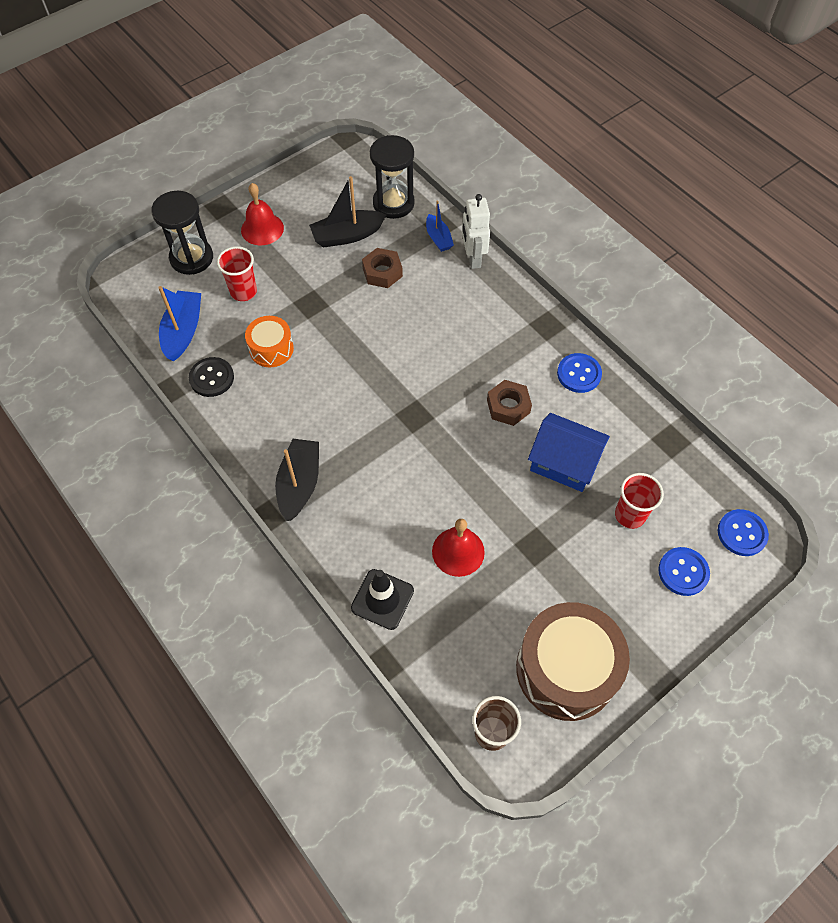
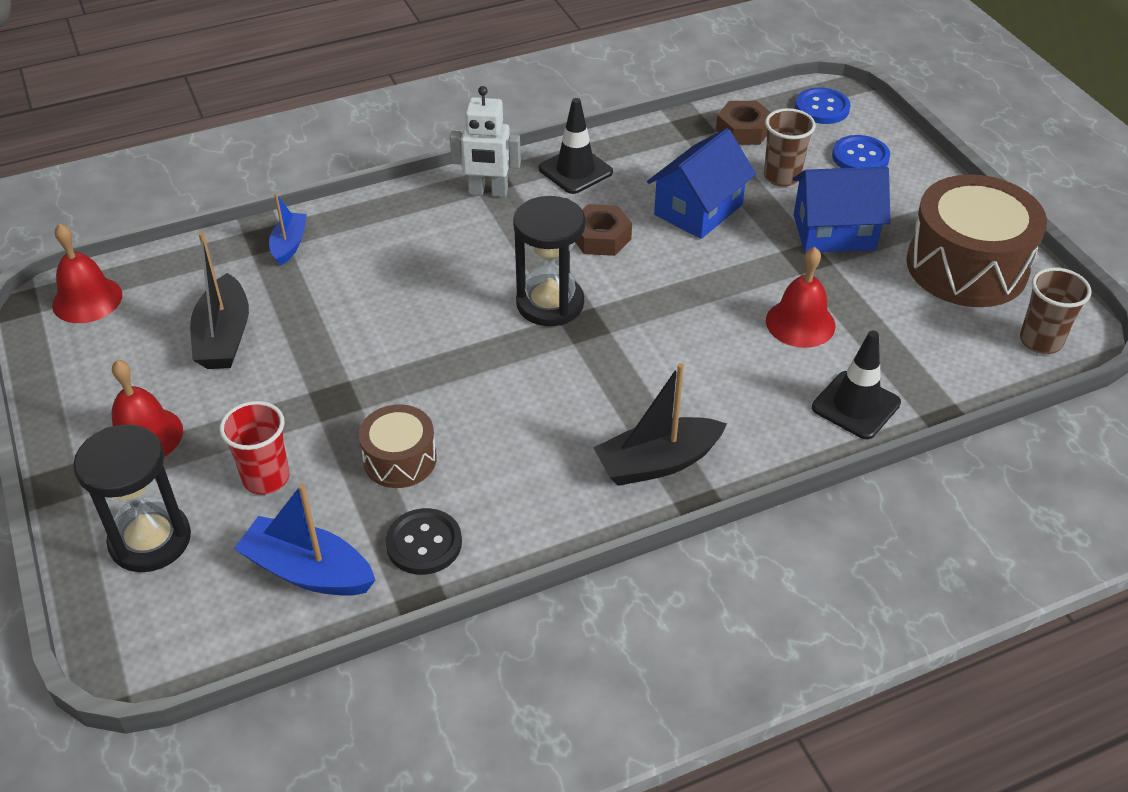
camera: 75 degrees left, 15 degrees down
orange drum [245,316,294,367] -> brown drum [359,404,437,488]
black boat [275,439,319,521] -> black boat turned 45 degrees counterclockwise [593,363,727,486]
brown nut [362,248,403,288] -> brown nut moved to [716,101,771,145]
black hourglass [370,135,415,219] -> black hourglass moved to [513,196,586,326]
blue boat [426,200,454,252] -> blue boat turned 75 degrees counterclockwise [269,193,307,266]
white robot [462,194,490,269] -> white robot moved to [450,86,521,197]
blue button [557,353,602,393] -> black traffic cone [539,98,613,194]
red cup [615,473,664,529] -> brown cup [764,108,816,187]
none -> red bell [52,223,122,323]
none -> blue house [793,167,891,253]

